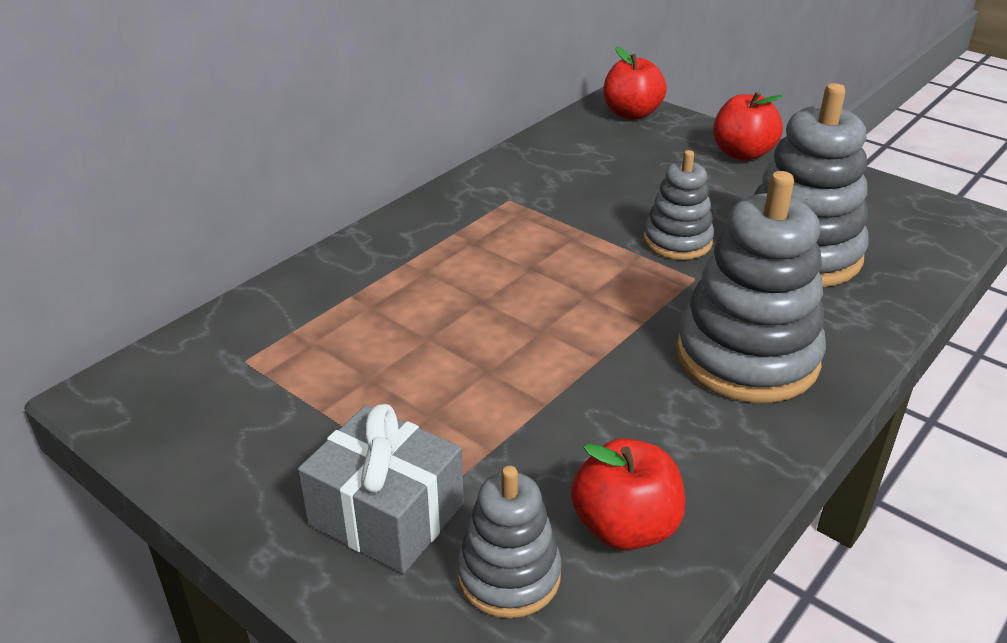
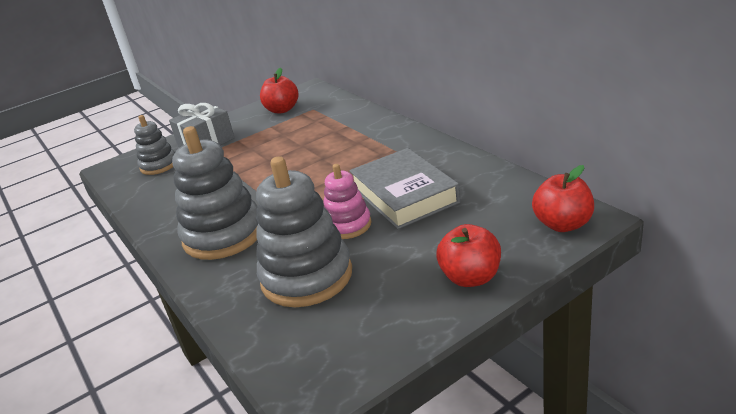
camera: 110 degrees right, 5 degrees down
red apple [571,438,685,550] -> red apple moved to [260,68,299,113]
grey stacking toy [644,150,714,260] -> pink stacking toy [323,164,372,239]
none -> grey book [349,148,460,229]

